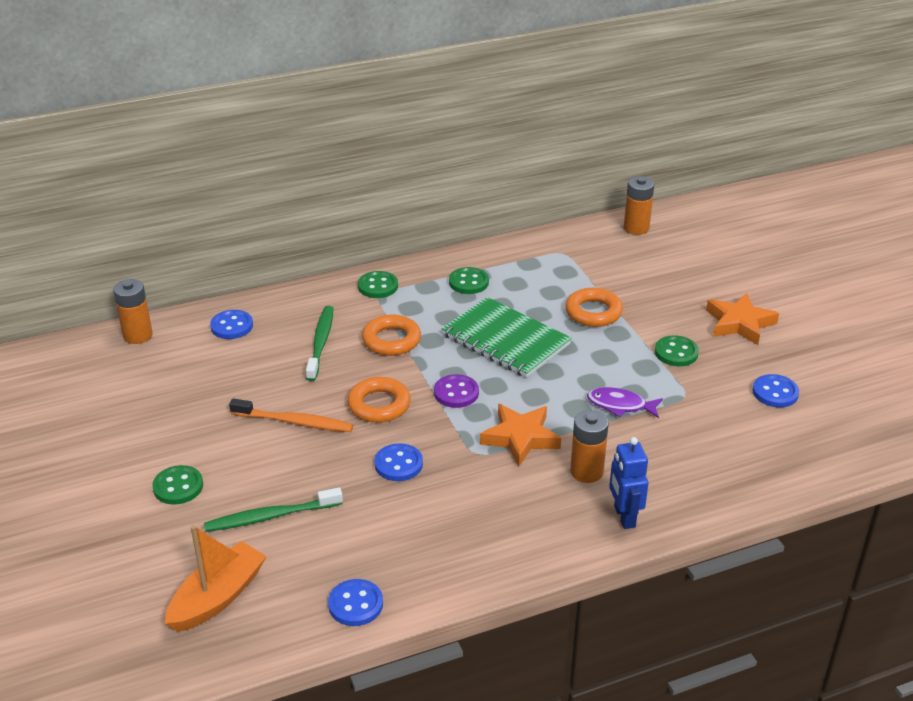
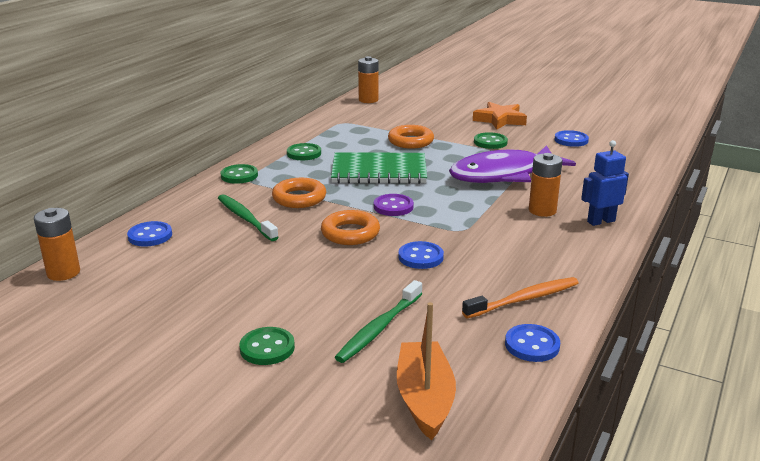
camera: 40 degrees left, 10 degrees down
orange toothbrush [229,399,353,432] -> orange toothbrush moved to [462,277,579,318]
orange star [480,404,561,466] -> none
purple fish [587,387,663,418] -> purple fish [449,145,576,183], size x2.15
blue robot [609,437,649,529] -> blue robot turned 120 degrees clockwise [581,140,629,226]

